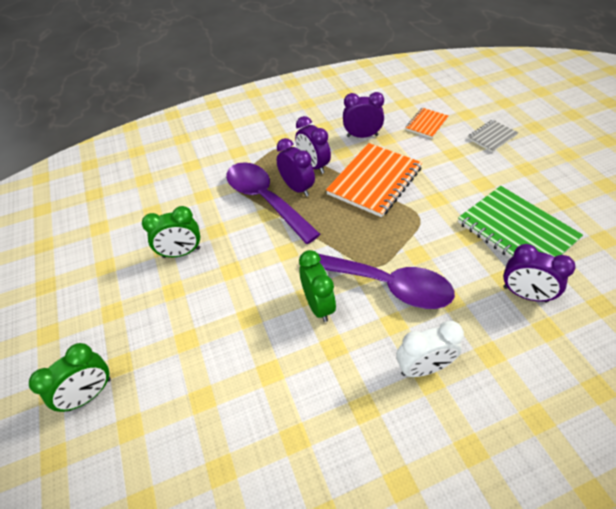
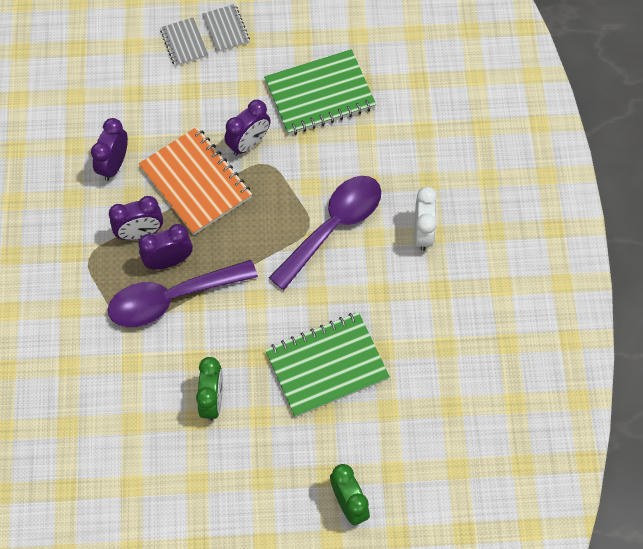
camera: 75 degrees left, 15 degrees up
green clock [299,250,336,322] -> none
orange notebook [406,108,448,138] -> none
purple clock [503,244,576,303] -> purple clock moved to [224,100,271,156]
none -> grey notebook [202,4,250,52]
none -> green notebook [265,312,390,418]

